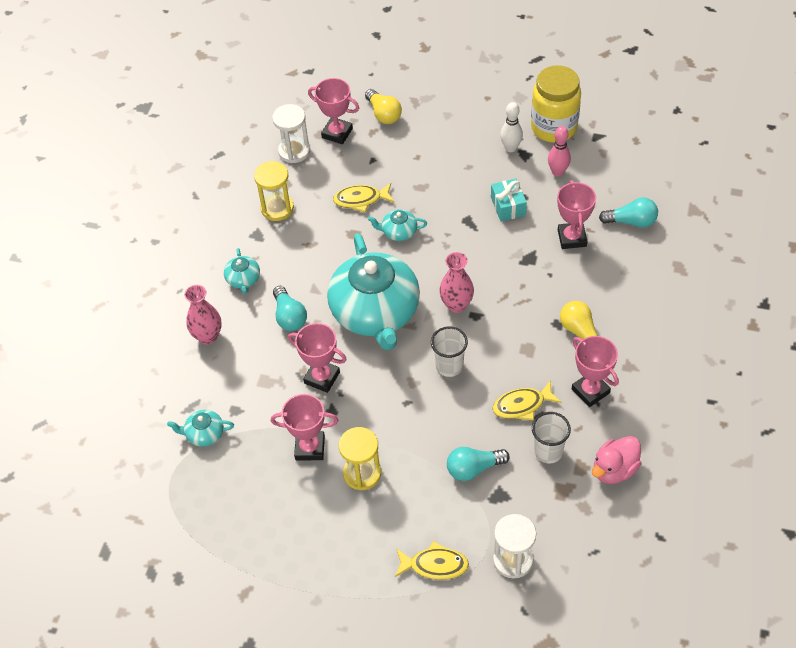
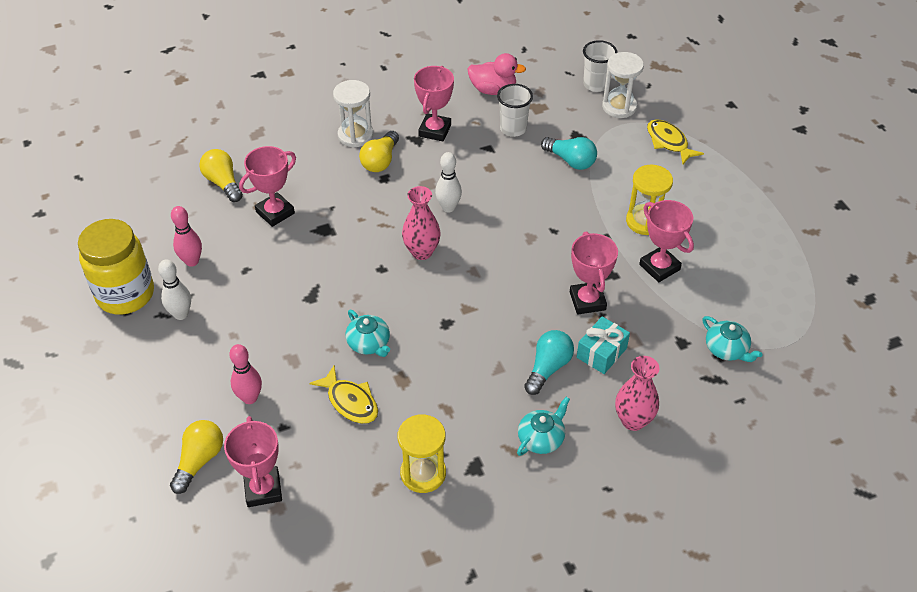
camera: 130 degrees left, 5 degrees down
white hourglass [272,104,310,163] -> white hourglass moved to [333,80,373,147]
turquoise teapot [327,233,420,350] -> none
white cup [431,326,468,377] -> white cup moved to [583,40,618,92]
turquoise gift [491,179,527,221] -> turquoise gift moved to [577,316,630,374]
yellow fish [493,380,562,421] -> none
turquoise light bulb [599,197,658,228] -> yellow light bulb [199,149,243,202]
none -> pink bowling pin [229,344,262,404]
none -> white bowling pin [435,152,462,213]

